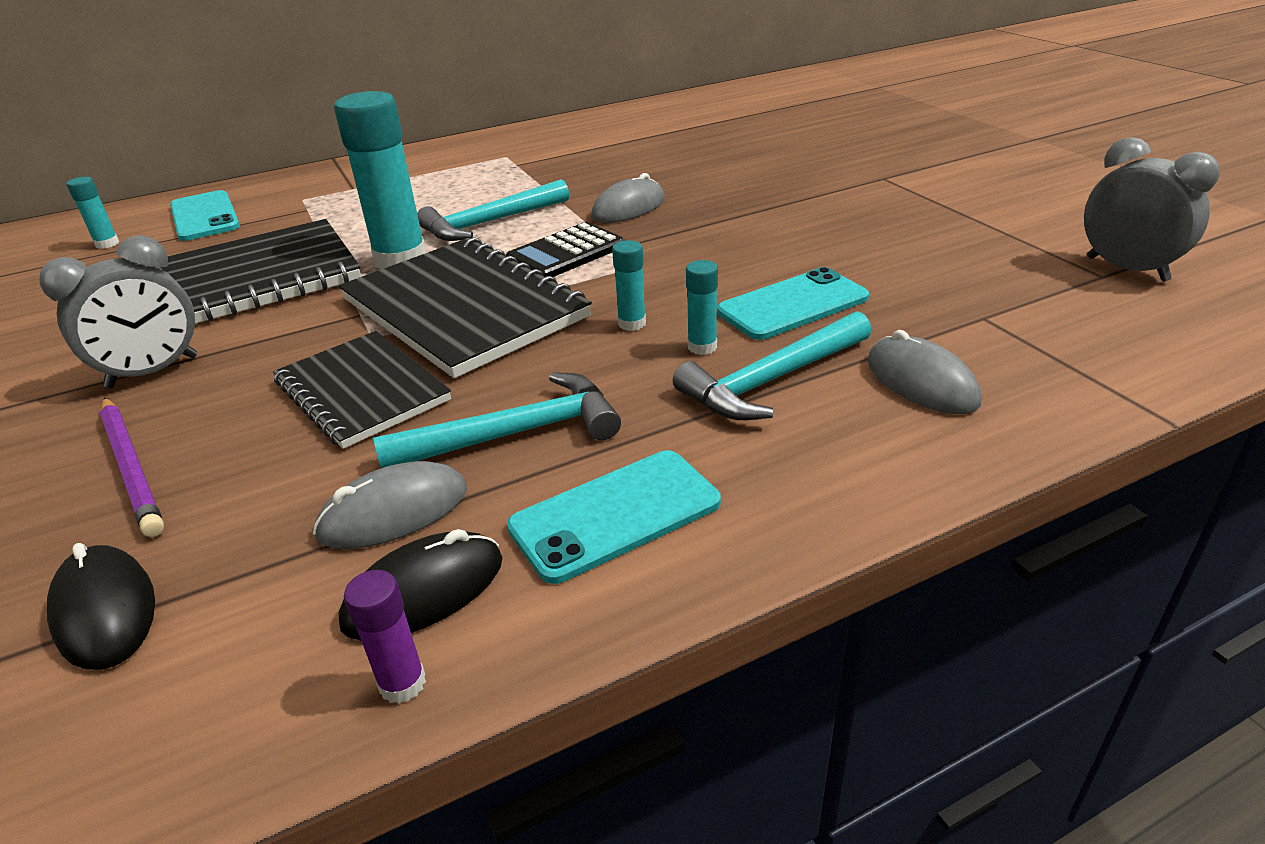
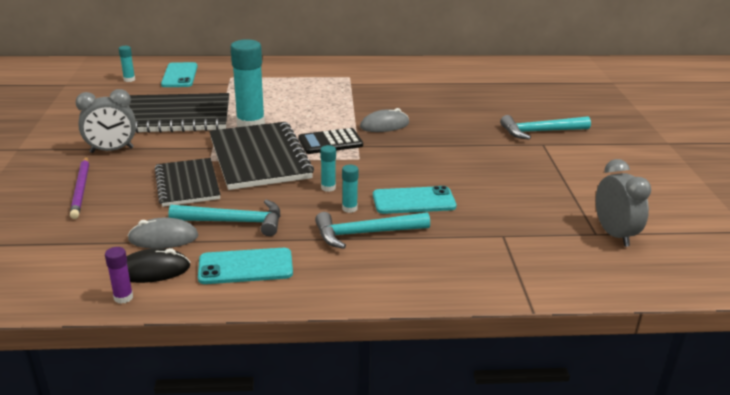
camera: 20 degrees right, 5 degrees down
black mouse [47,543,155,670] -> none
turquoise hammer [417,179,569,241] -> turquoise hammer moved to [500,115,591,140]
grey mouse [867,330,981,414] -> none

